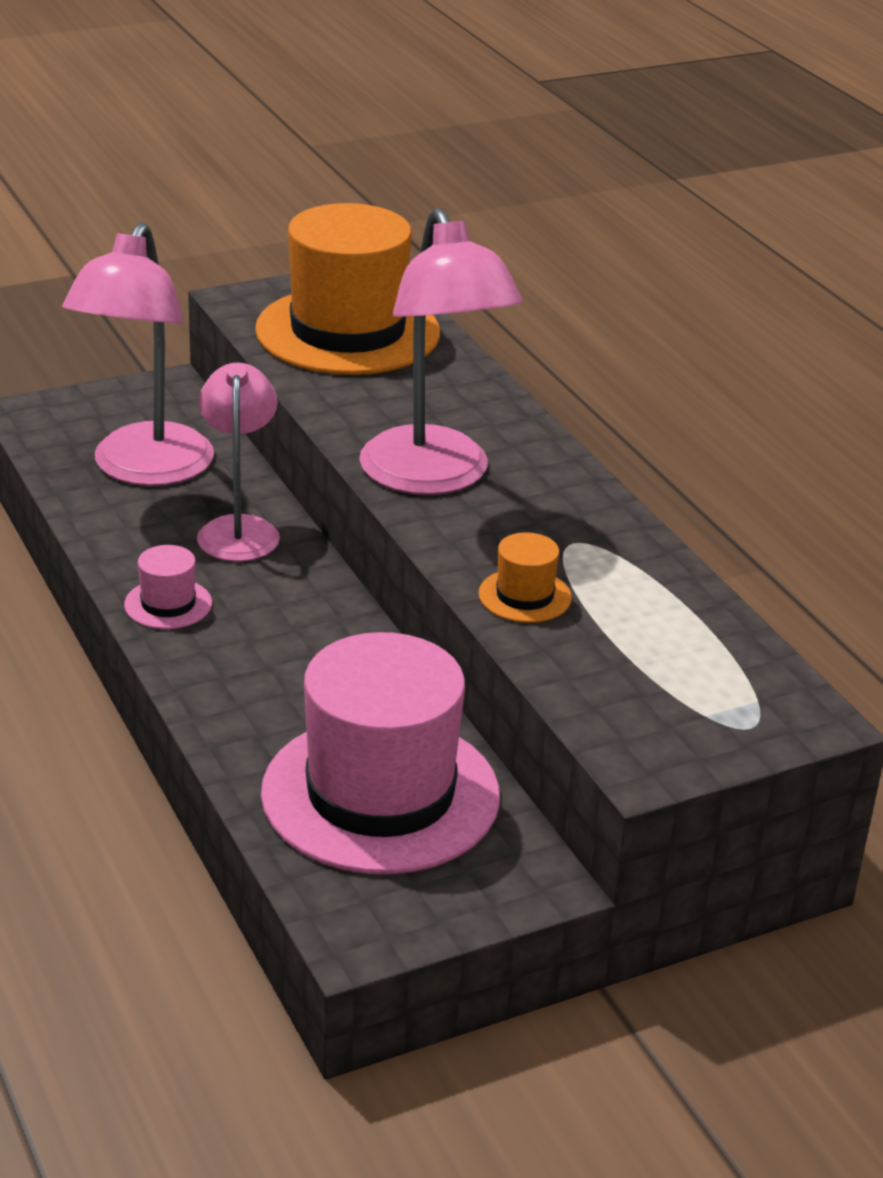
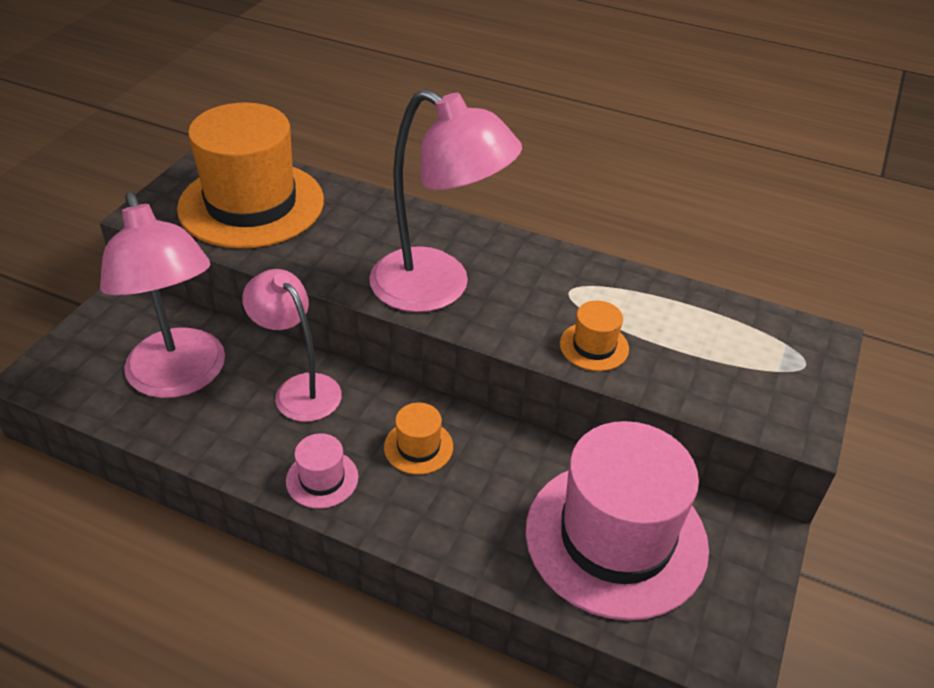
camera: 40 degrees left, 10 degrees up
none -> orange hat [384,403,453,475]

